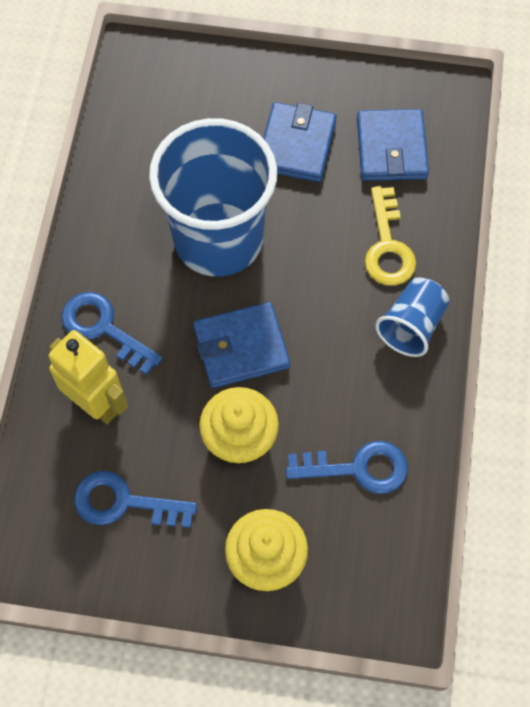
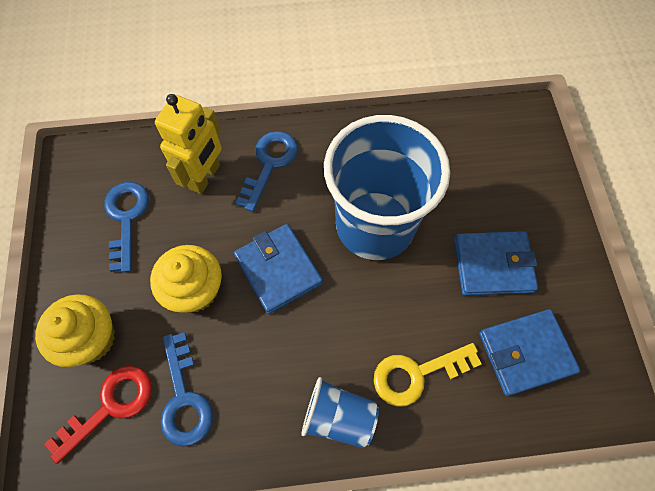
camera: 75 degrees right, 0 degrees up
none -> red key [44,366,152,464]

